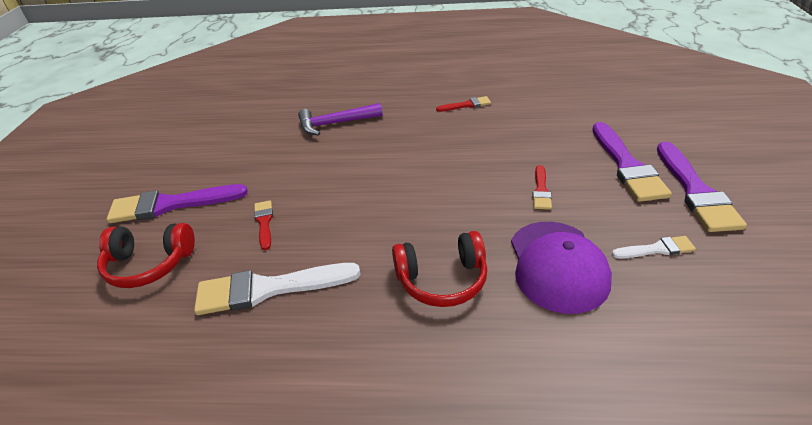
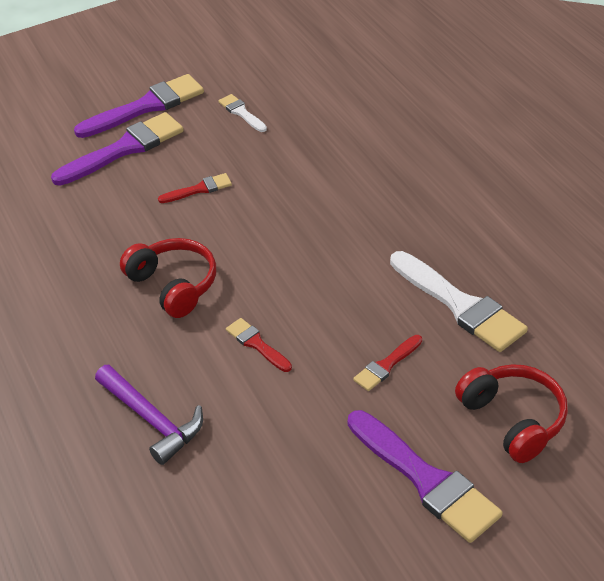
camera: 120 degrees left, 5 degrees up
red headphones [392,231,487,307] -> red headphones moved to [120,238,216,318]
red brush [436,96,491,112] -> red brush moved to [226,318,292,372]
purple cap [511,222,612,314] -> none

